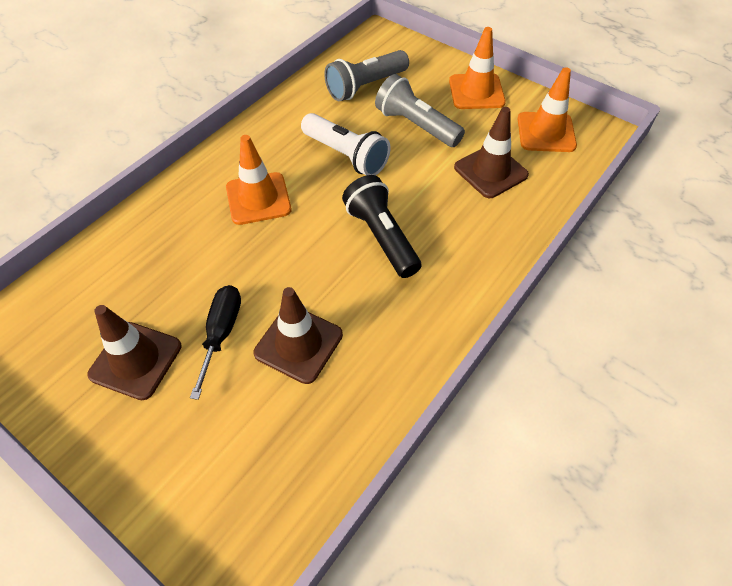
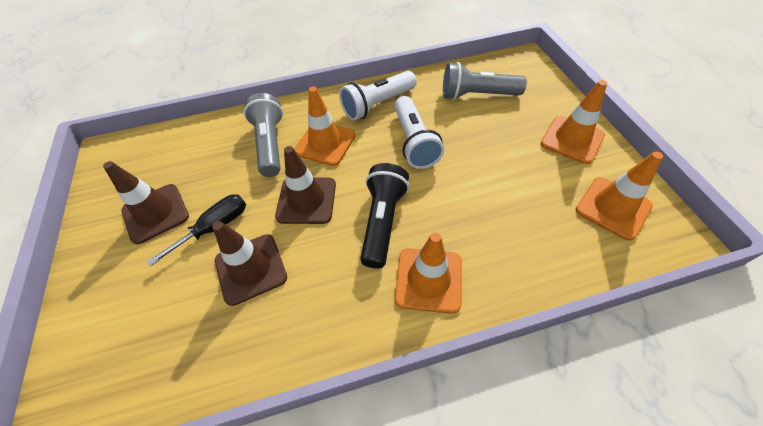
camera: 40 degrees right, 0 degrees up
grey flashlight [375,74,465,147] -> grey flashlight moved to [244,93,283,177]
brown traffic cone [454,107,529,198] -> brown traffic cone moved to [275,146,336,224]
none -> white flashlight [339,71,417,121]
none -> orange traffic cone [395,232,462,314]

